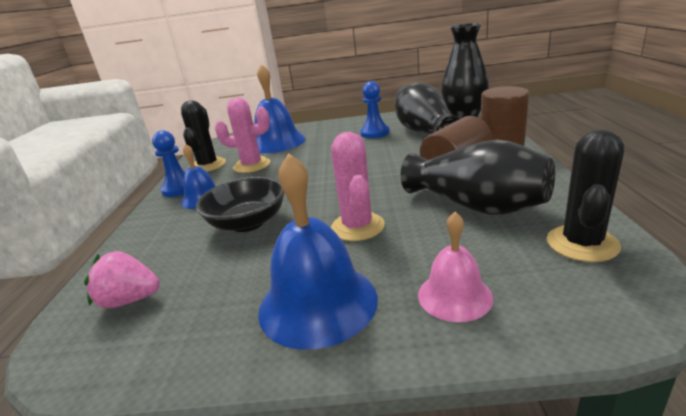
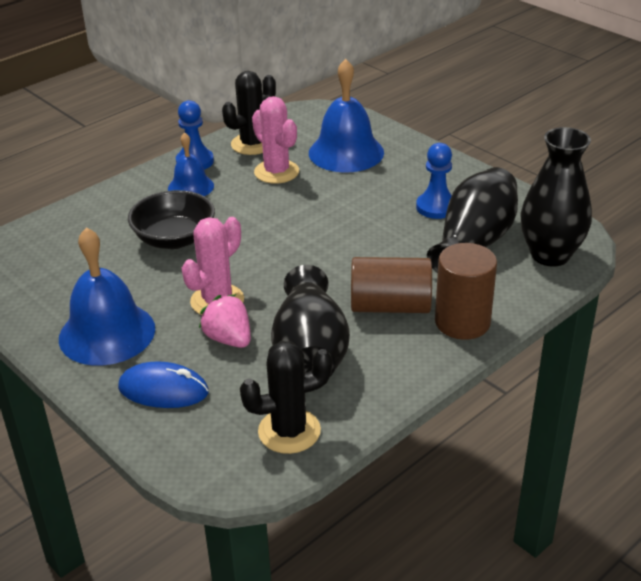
camera: 45 degrees right, 10 degrees up
pink strawberry [84,251,160,308] -> pink strawberry moved to [199,294,251,348]
pink bell [418,211,493,322] -> blue mouse [118,361,209,408]

